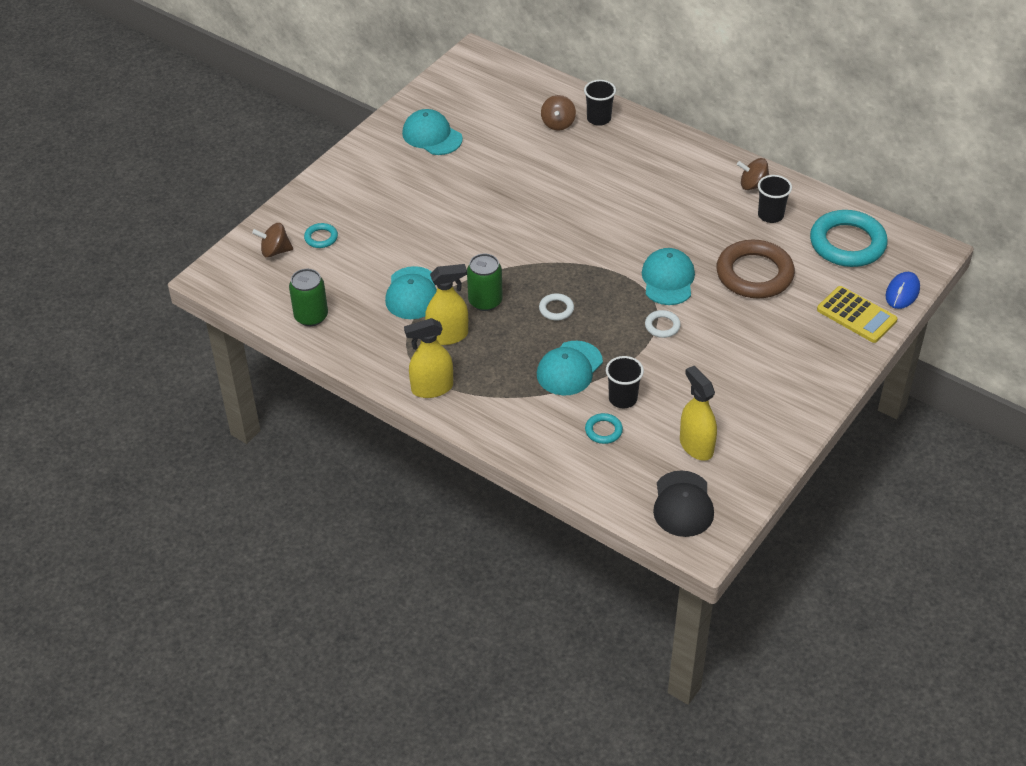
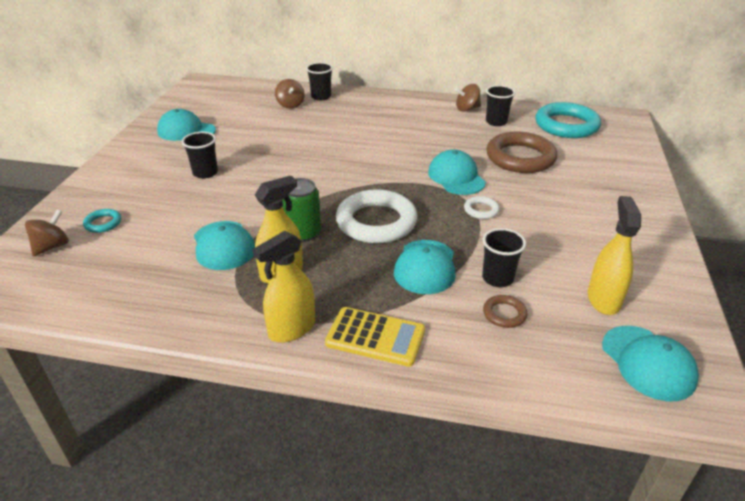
camera: 25 degrees left, 10 degrees down
brown spinning top [252,223,293,258] -> brown spinning top turned 150 degrees clockwise [25,210,69,256]
green can [289,269,328,326] -> none
white ring [539,293,574,321] -> white ring [336,189,417,243], size x2.25
turquoise ring [585,413,623,444] -> brown ring [483,295,527,328]
black cap [653,470,714,537] -> turquoise cap [602,326,699,401]
yellow spray bottle [680,366,717,461] -> yellow spray bottle turned 60 degrees clockwise [588,196,641,315]
yellow calculator [817,286,898,343] -> yellow calculator moved to [325,307,425,367]
blue mouse [886,272,920,309] -> none
none -> black cup [182,132,218,179]

